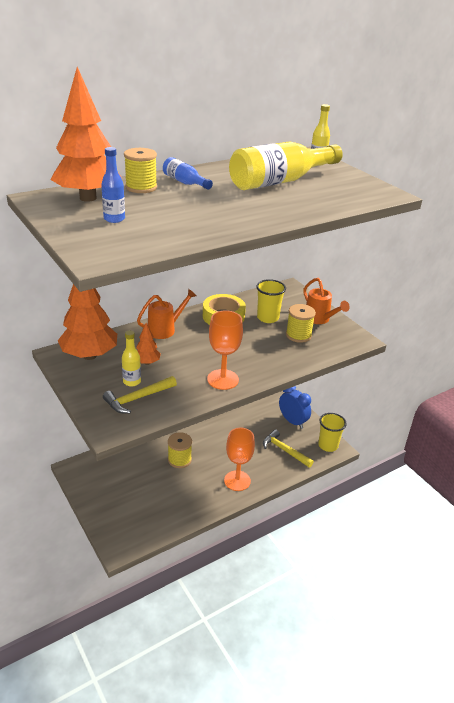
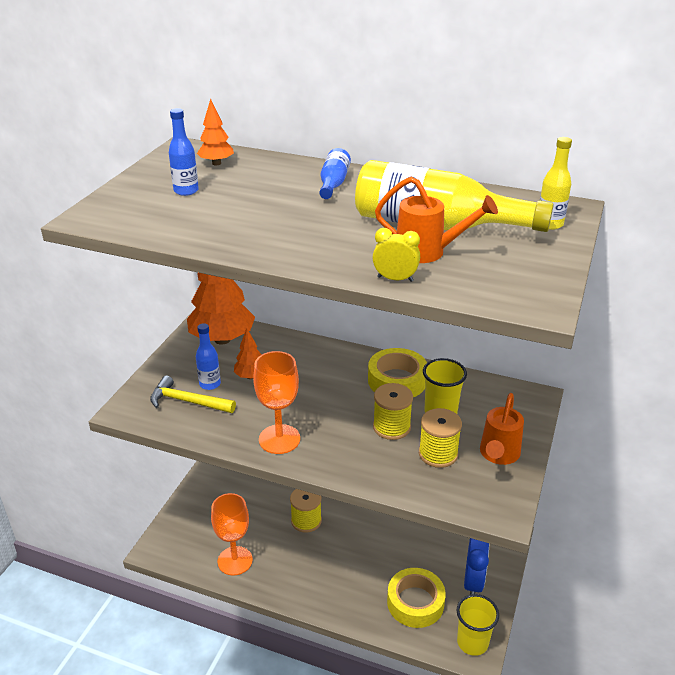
camera: 55 degrees right, 0 degrees up
orange tree [50,67,122,202] -> orange tree [197,99,234,165], size x0.46
yellow bottle [122,330,141,387] -> blue bottle [196,323,221,390]
yellow spool [124,148,157,193] -> yellow spool moved to [373,383,413,440]
orange watering can [137,289,197,339] -> orange watering can moved to [375,177,498,263]
orange goblet [224,427,255,491] -> orange goblet moved to [211,493,253,576]
yellow hammer [263,429,314,468] -> yellow tape [387,568,446,628]
none -> yellow clock [373,228,420,282]

